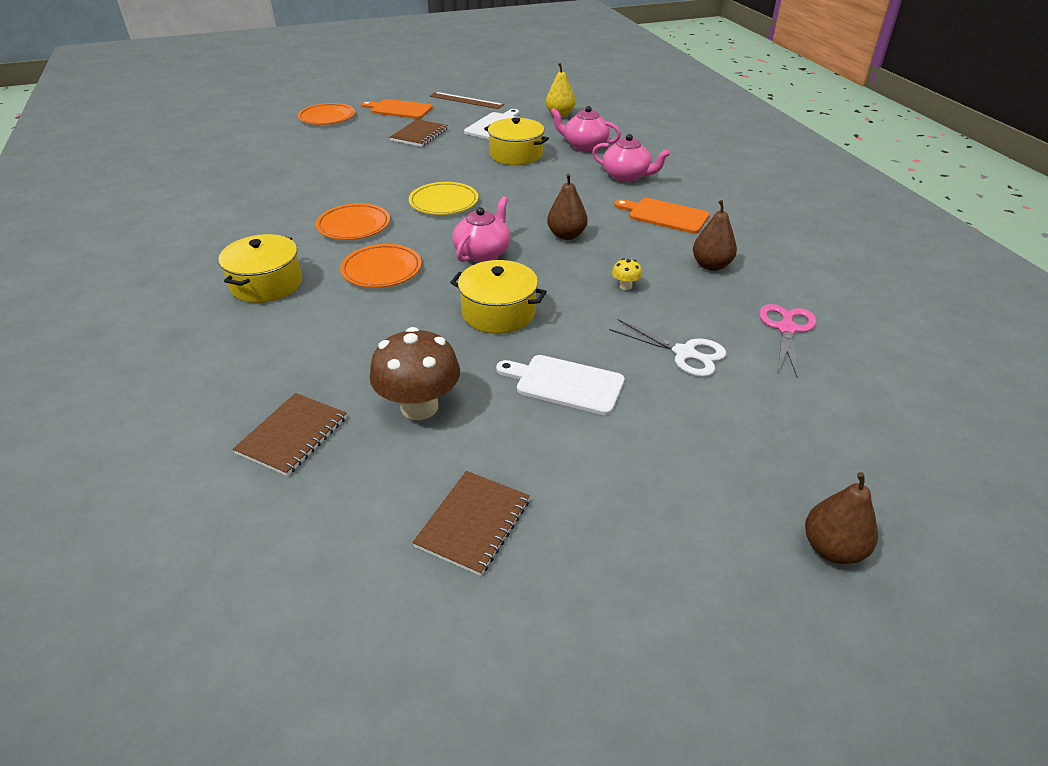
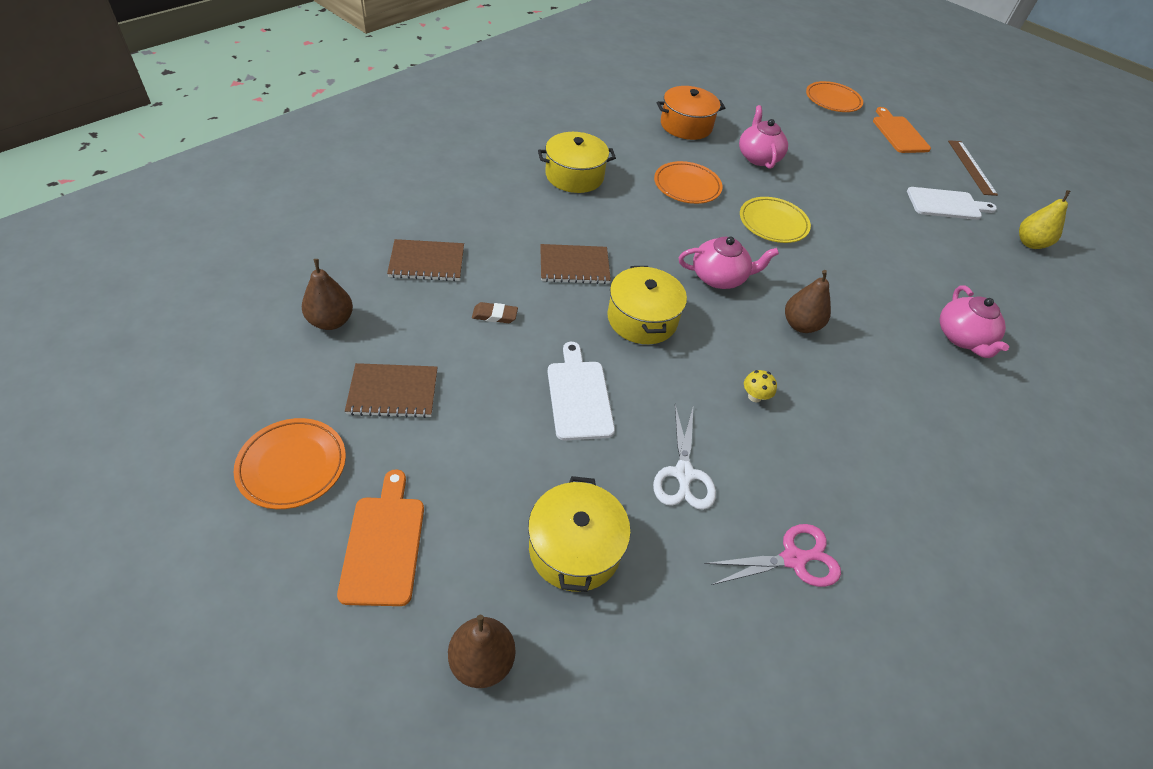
camera: 55 degrees right, 10 degrees up
orange plate [340,244,422,288] -> orange plate moved to [234,418,346,509]
brown mushroom [370,327,460,420] -> brown eraser [472,302,518,323]
brown notebook [390,119,448,147] -> brown notebook moved to [540,244,611,284]
yellow pot [484,117,549,165] -> yellow pot moved to [528,476,631,592]
pink teapot [550,106,621,151] -> pink teapot moved to [739,105,788,169]
orange cutting board [614,198,709,234] -> orange cutting board moved to [337,469,424,606]
brown pear [693,200,737,271] -> brown pear moved to [302,259,353,330]
none -> orange pot [657,86,725,140]

